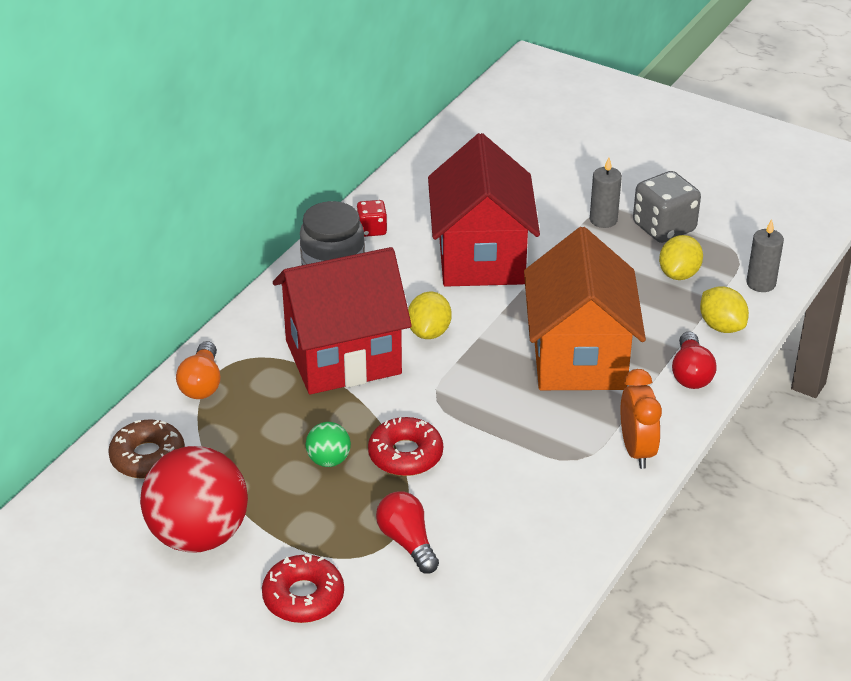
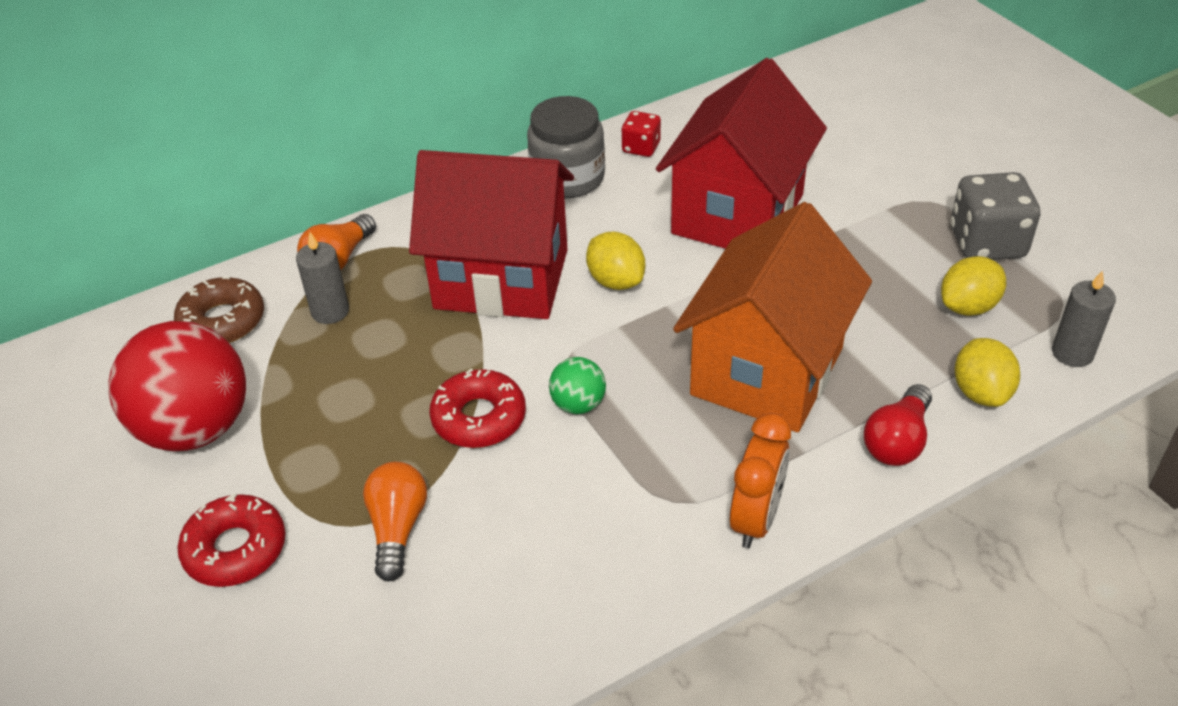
camera: 30 degrees right, 5 degrees up
green ball [306,422,351,467] -> green ball moved to [549,357,606,414]
red light bulb [376,492,439,574] -> orange light bulb [363,462,427,581]
yellow lemon [408,292,452,339] -> yellow lemon turned 75 degrees counterclockwise [586,232,645,290]
grey candle [590,157,622,228] -> grey candle moved to [296,232,349,324]

